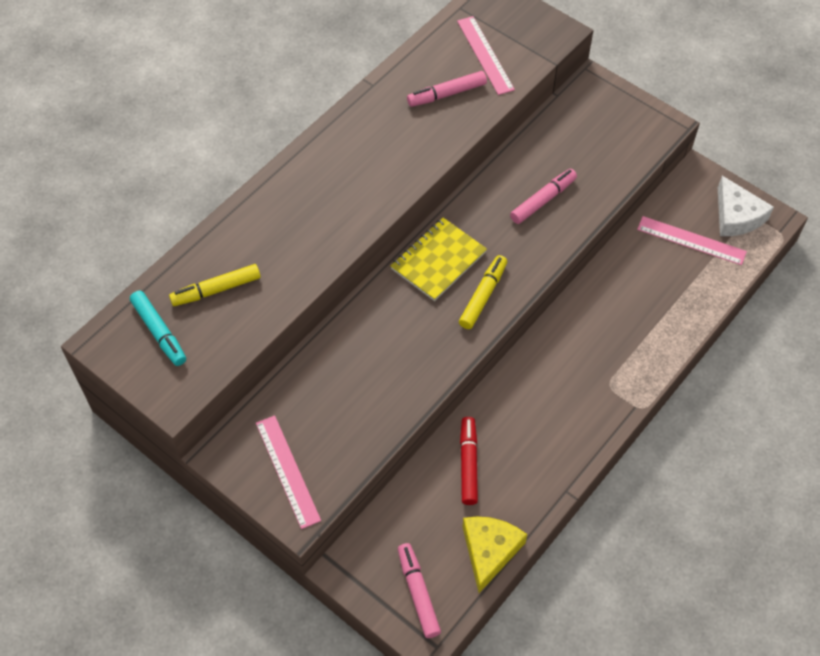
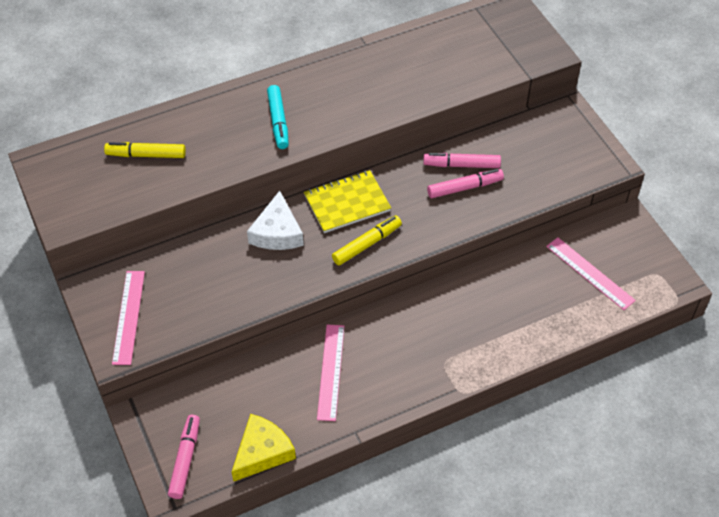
camera: 25 degrees right, 5 degrees down
turquoise marker [130,291,186,366] -> turquoise marker moved to [267,85,289,149]
pink marker [407,71,487,107] -> pink marker moved to [423,153,501,168]
pink ruler [457,16,515,95] -> pink ruler moved to [317,324,344,421]
red marker [460,417,478,505] -> none
white cheese [718,176,774,236] -> white cheese moved to [247,190,304,250]

